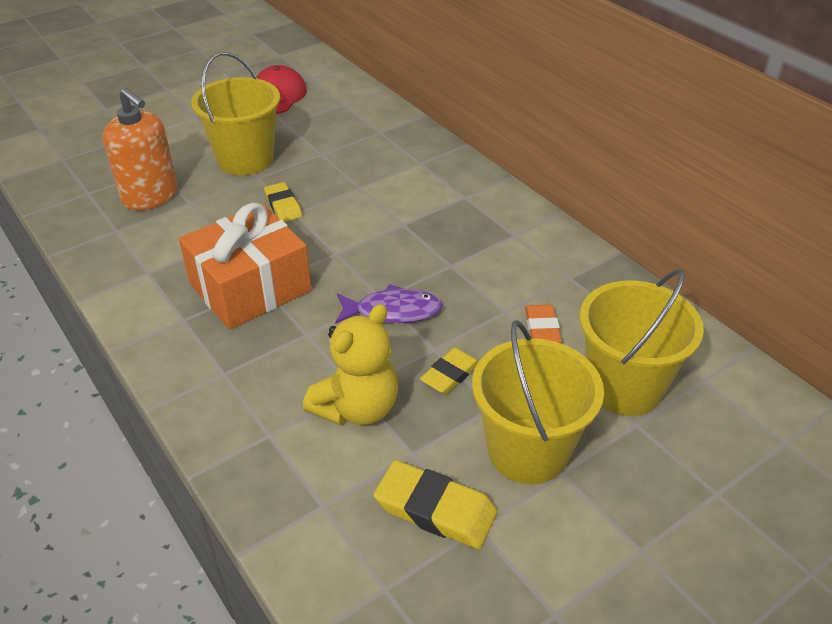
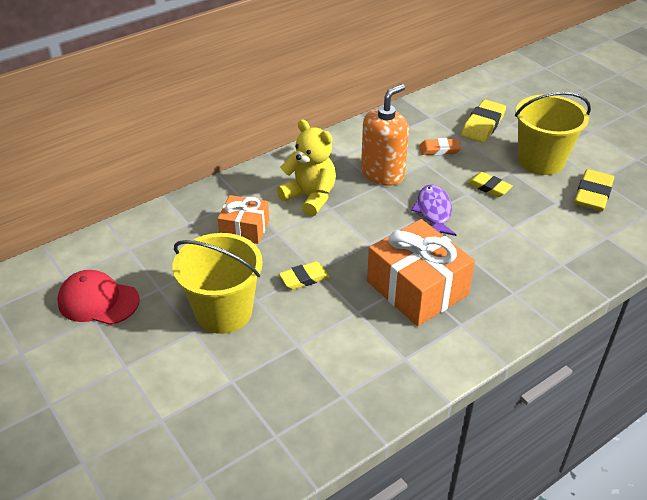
camera: 90 degrees left, 0 degrees up
orange soap dispenser [103,88,178,210] -> orange soap dispenser moved to [361,84,409,186]
yellow teddy bear [303,304,398,425] -> yellow teddy bear moved to [277,119,336,217]
yellow bucket [580,269,704,416] -> yellow eraser [461,100,506,143]
none -> orange gift [218,195,269,244]

